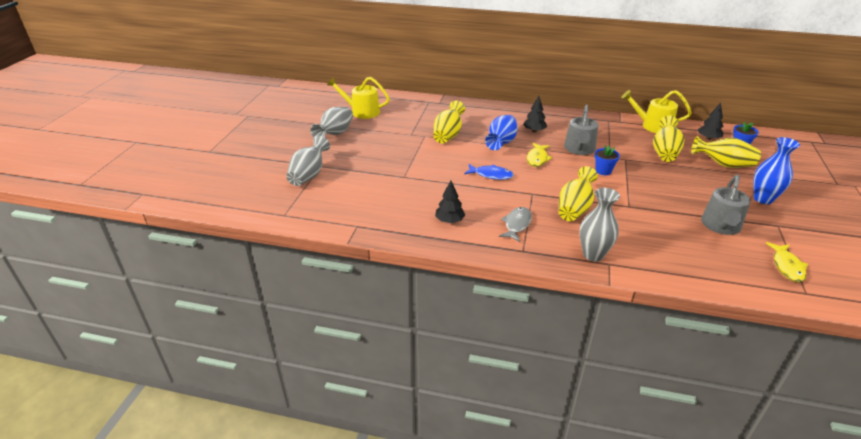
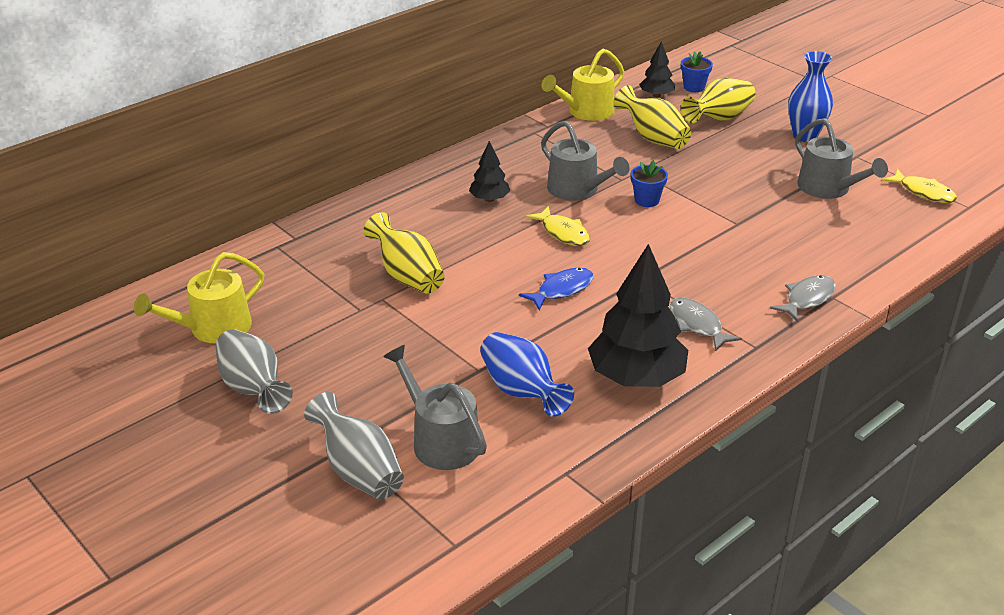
camera: 55 degrees left, 0 degrees up
black tree [435,181,465,223] -> black tree [588,244,688,387], size x1.97
blue vase [485,115,518,150] -> blue vase moved to [480,332,574,417]
yellow vase [559,166,598,221] -> none
grey vase [579,188,620,262] -> grey fish [770,275,836,322]
none -> grey watering can [383,345,487,470]

